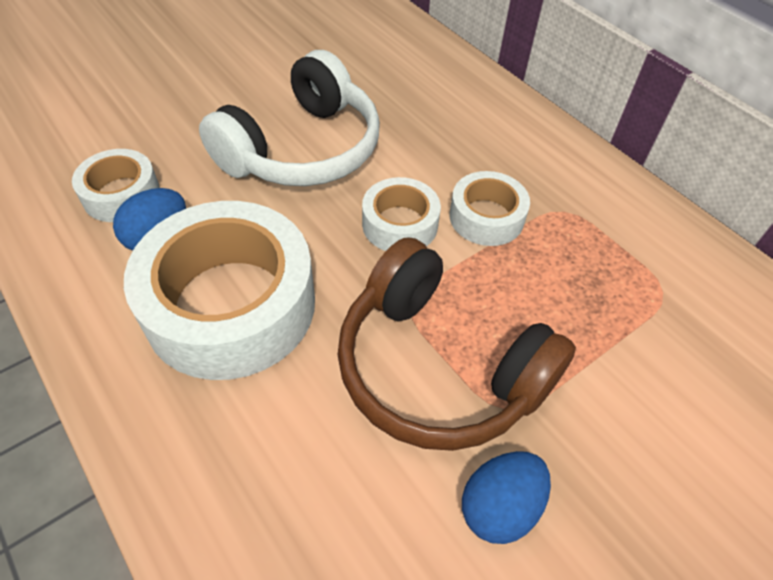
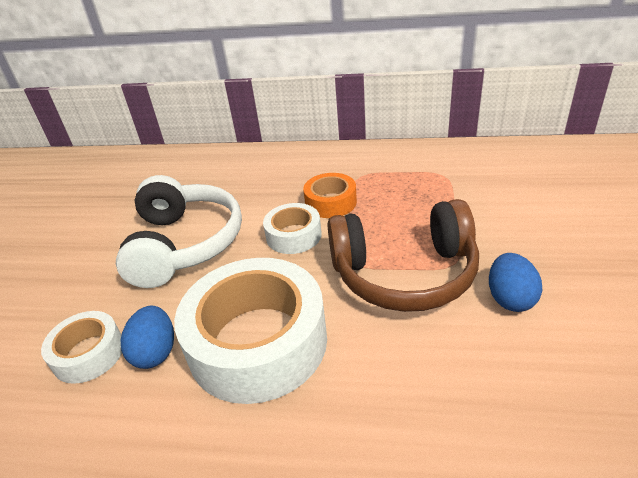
camera: 40 degrees left, 15 degrees down
white tape [450,171,530,246] -> orange tape [303,173,357,218]

